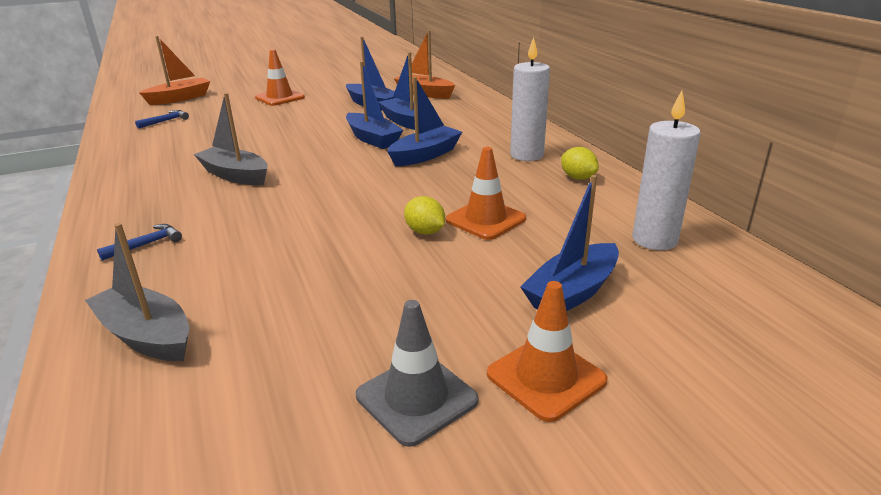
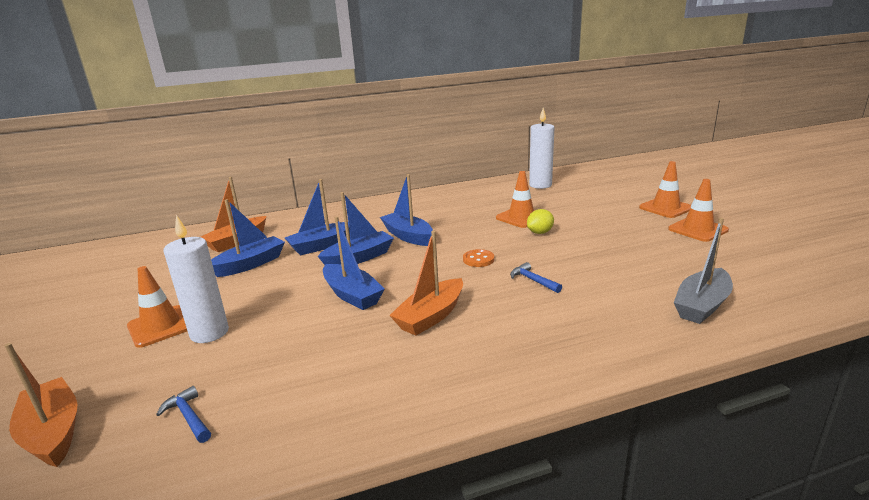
camera: 85 degrees left, 5 degrees down
blue hammer [97,224,182,261] -> blue hammer moved to [510,262,562,293]
grey boat [194,93,268,185] -> orange boat [389,231,463,336]
grey traffic cone [356,300,479,447] -> orange traffic cone [668,179,729,242]
white candle [510,37,550,161] -> white candle moved to [164,215,229,343]
blue boat [520,175,619,311] -> blue boat moved to [323,216,385,310]
yellow lemon [561,147,599,180] -> none
none -> orange button [463,249,494,267]

